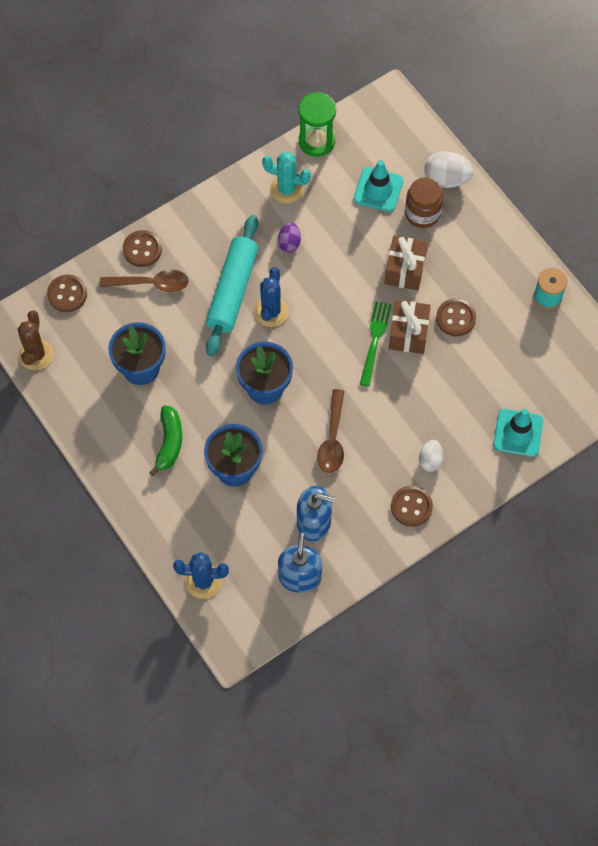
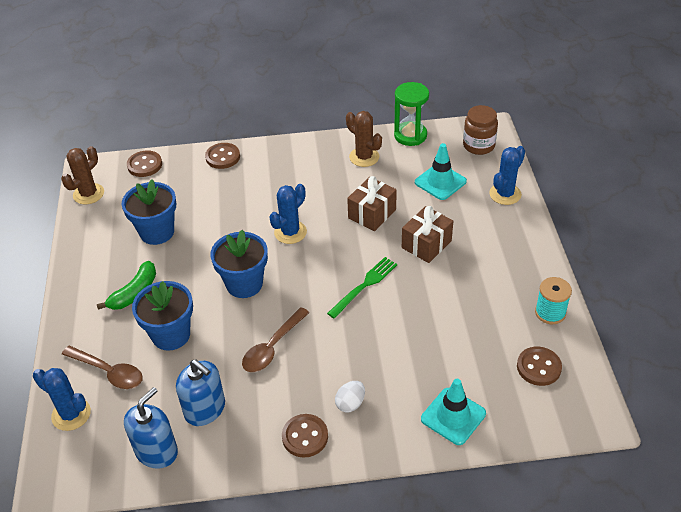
camera: 30 degrees right, 20 degrees down
brown spoon [100,270,189,292] -> brown spoon moved to [62,346,143,389]
turquoise rolling pin [206,215,258,356] -> none
turquoise cactus [262,152,311,204] -> brown cactus [346,111,382,167]
purple egg [278,223,301,252] -> none
brown gift [389,300,431,354] -> brown gift moved to [347,176,397,231]
brown jar [405,177,443,228] -> brown jar moved to [463,105,498,155]
white egg [425,151,473,188] -> blue cactus [489,146,525,205]
brown button [436,298,476,336] -> brown button moved to [517,347,562,386]

